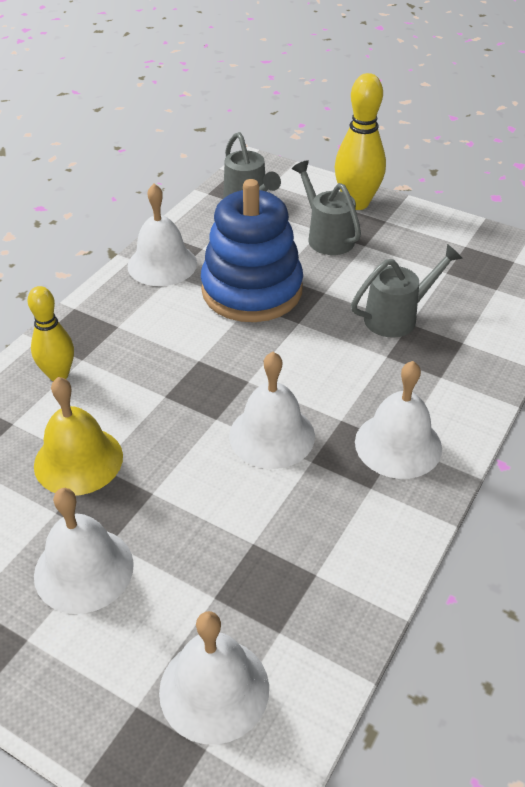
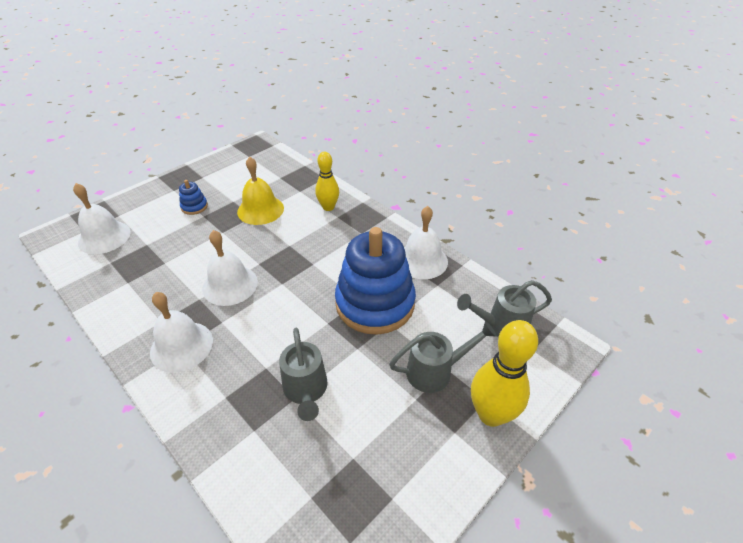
camera: 105 degrees right, 0 degrees up
white bell [34,488,134,614] -> blue stacking toy [179,180,208,215]

